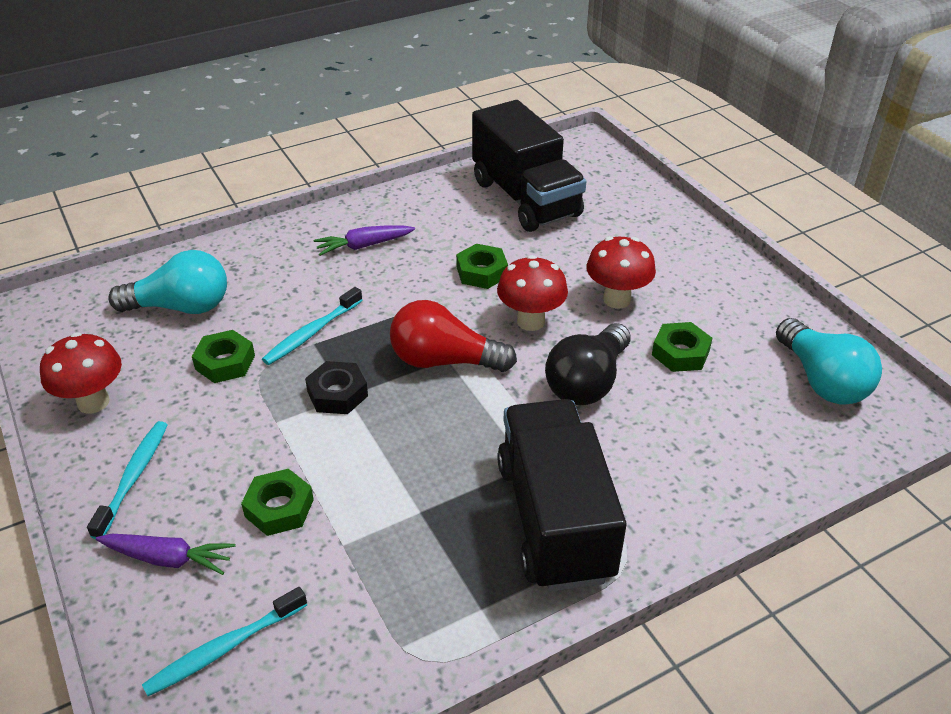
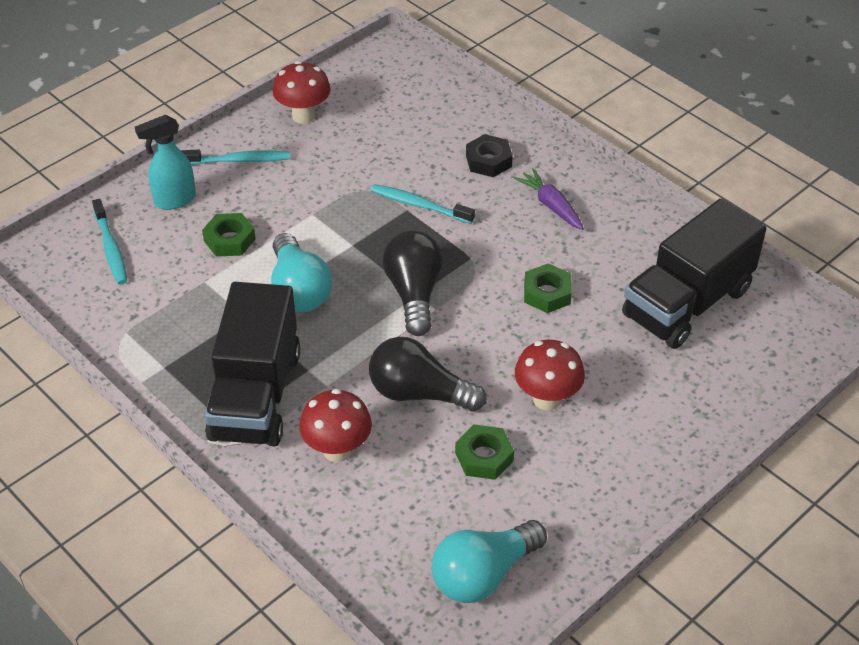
camera: 75 degrees right, 5 degrees up
purple carrot [96,534,235,575] -> turquoise spray bottle [135,115,196,210]
turquoise light bulb [108,250,227,314] -> turquoise light bulb moved to [271,233,332,312]
turquoise toothbrush [142,587,307,696] -> turquoise toothbrush turned 150 degrees counterclockwise [92,199,127,284]
green nut [192,330,255,383] -> none
black nut [305,361,368,414] -> black nut moved to [466,134,513,177]
red light bulb [390,300,517,372] -> black light bulb [383,230,443,336]
red mushroom [497,255,568,331] -> red mushroom moved to [299,389,372,462]
black truck [497,399,627,591] -> black truck turned 120 degrees clockwise [205,282,300,446]

